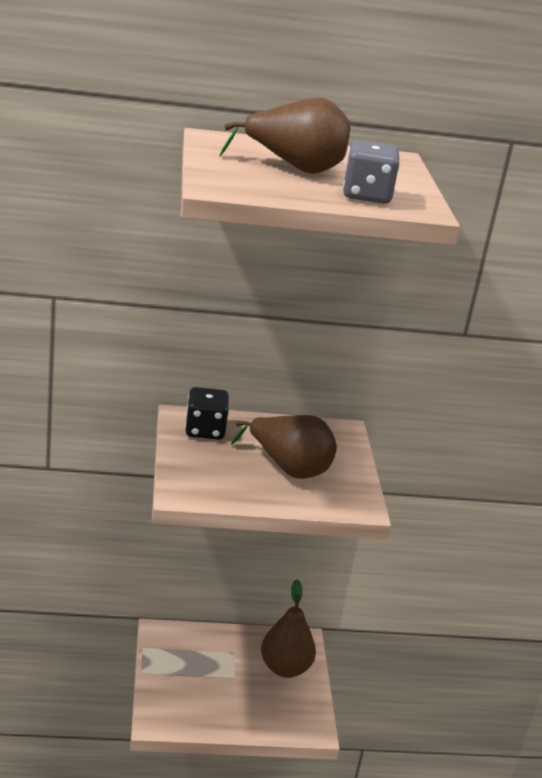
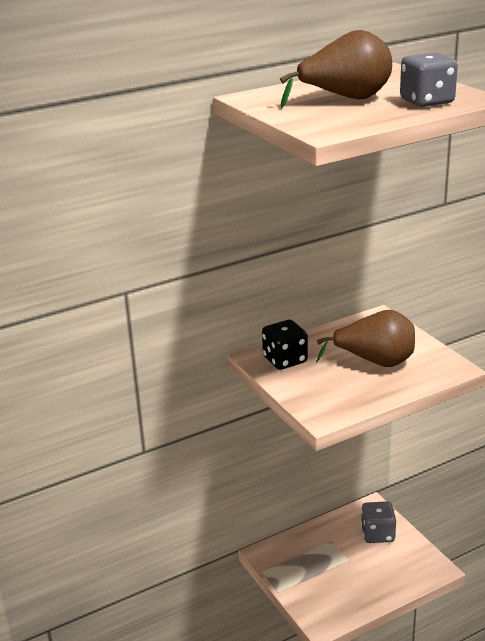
camera: 20 degrees left, 0 degrees up
brown pear [261,579,316,678] -> grey dice [361,501,396,543]

